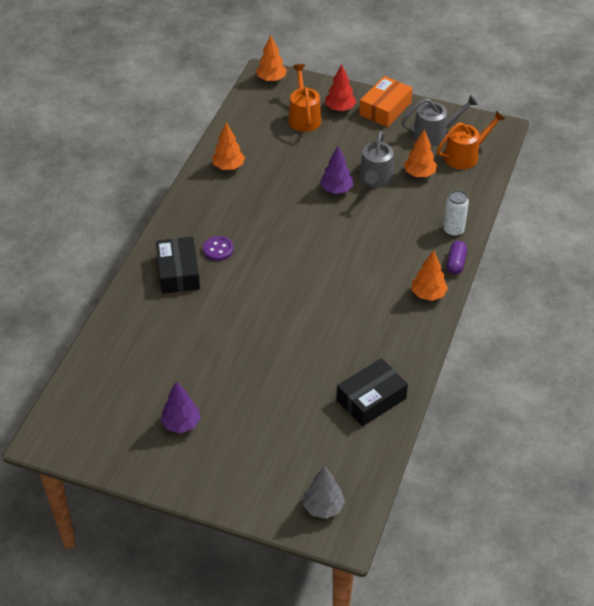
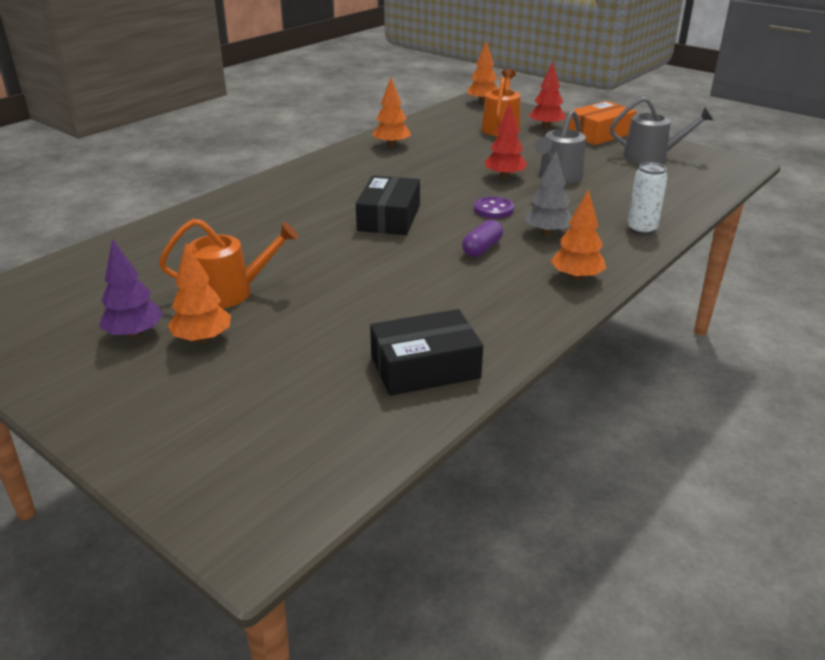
camera: 20 degrees right, 15 degrees down
black box [156,236,200,294] -> black box moved to [356,176,420,235]
purple button [203,236,234,261] -> purple button moved to [474,196,514,218]
grey tree [303,466,345,519] -> grey tree moved to [524,151,572,236]
purple tree [320,146,353,194] -> red tree [485,104,527,179]
orange tree [404,130,437,177] -> orange tree moved to [168,243,231,344]
orange watering can [437,111,505,169] -> orange watering can moved to [159,219,298,308]
purple capsule [447,241,467,274] -> purple capsule moved to [462,220,503,257]

